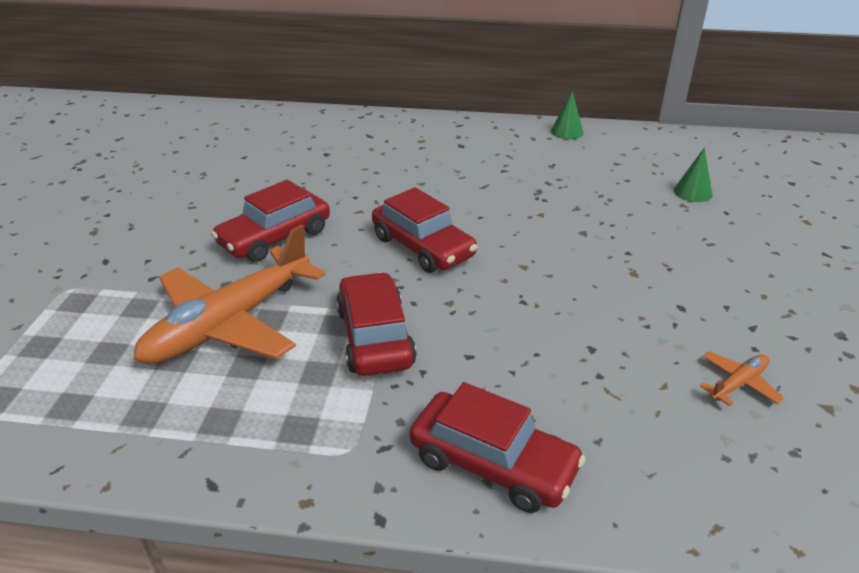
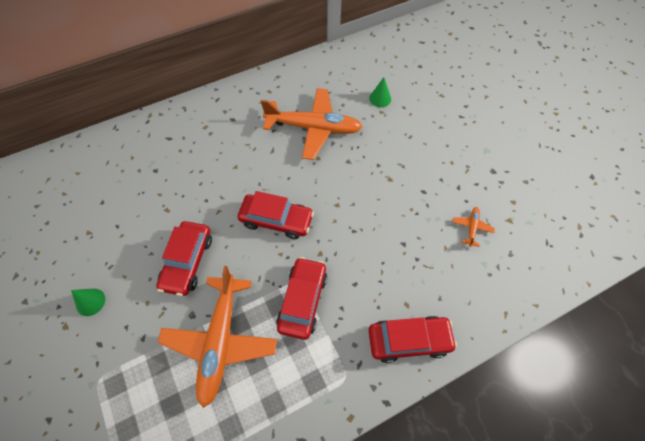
camera: 35 degrees left, 25 degrees up
red car [336,272,417,376] -> red car turned 60 degrees clockwise [276,257,327,340]
green cone [551,91,584,139] -> green cone moved to [71,289,105,316]
none -> orange plane [261,88,362,160]

